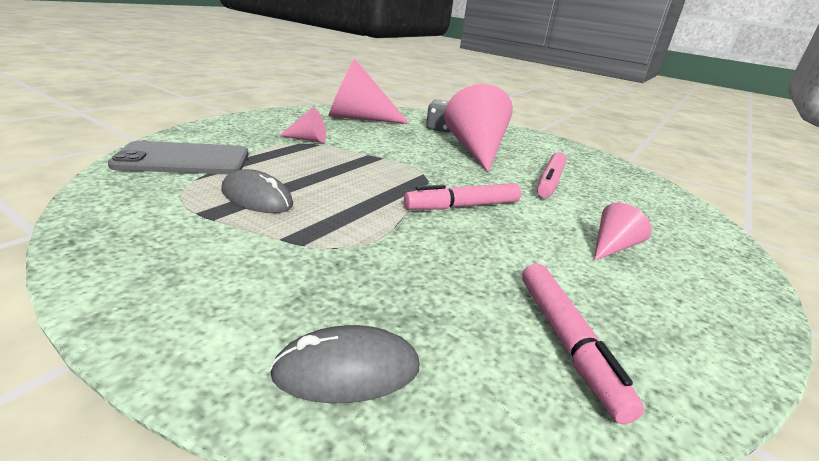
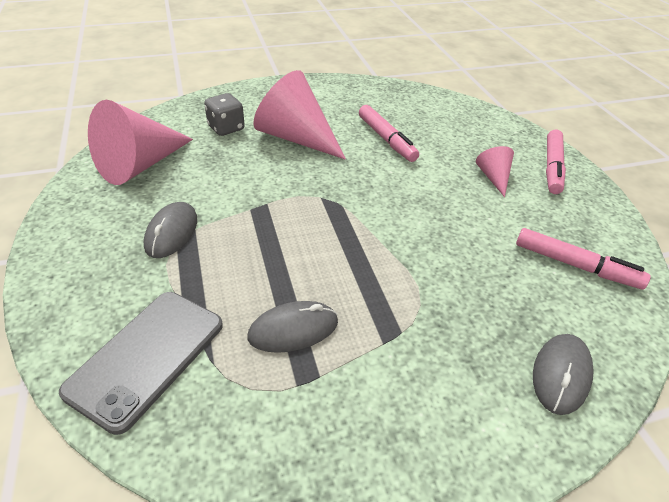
camera: 50 degrees left, 15 degrees up
pink cone [279,107,326,143] -> grey mouse [144,202,197,258]
pink marker [404,183,521,210] -> pink marker moved to [546,130,566,194]

